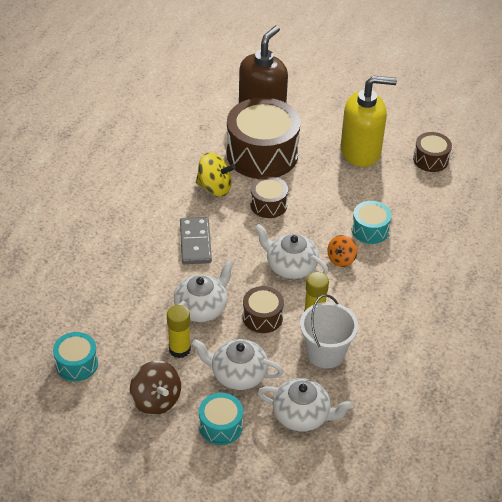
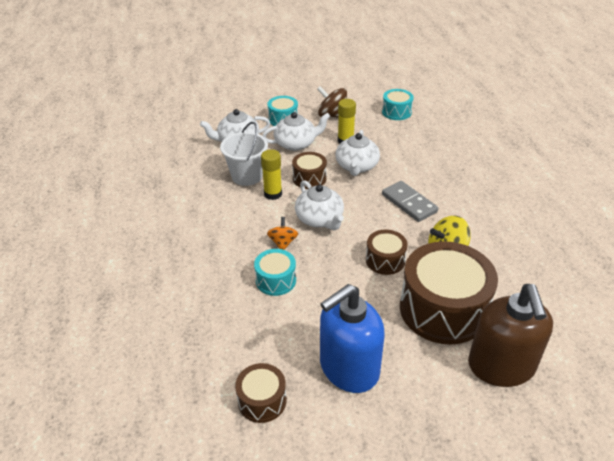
camera: 150 degrees right, 5 degrees down
white teapot [255,224,329,279] -> white teapot turned 60 degrees clockwise [295,180,344,230]
yellow soap dispenser [341,76,397,167] -> blue soap dispenser [320,284,385,393]

